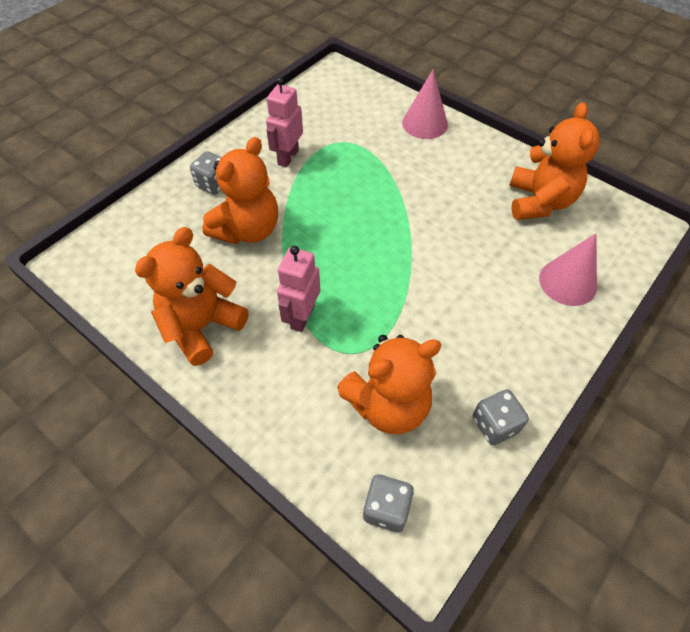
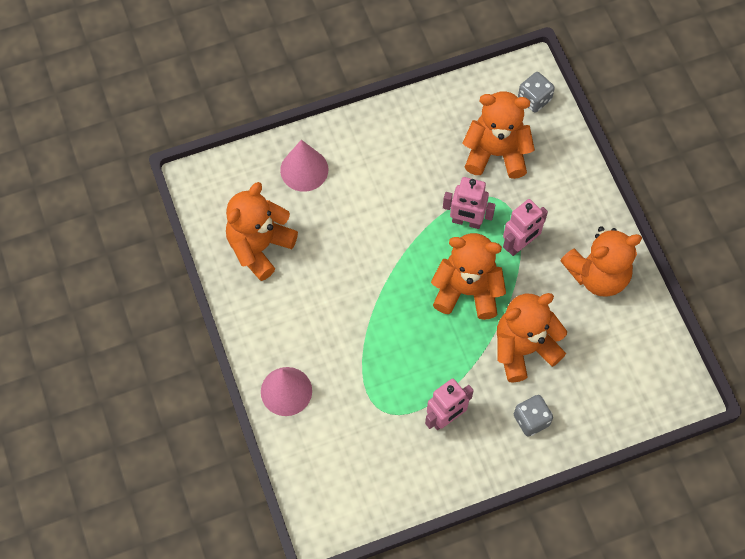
camera: 150 degrees left, 10 degrees up
grey dice [473,389,529,445] -> none
none -> orange teddy bear [431,233,506,320]
none -> pink robot [443,177,496,229]

